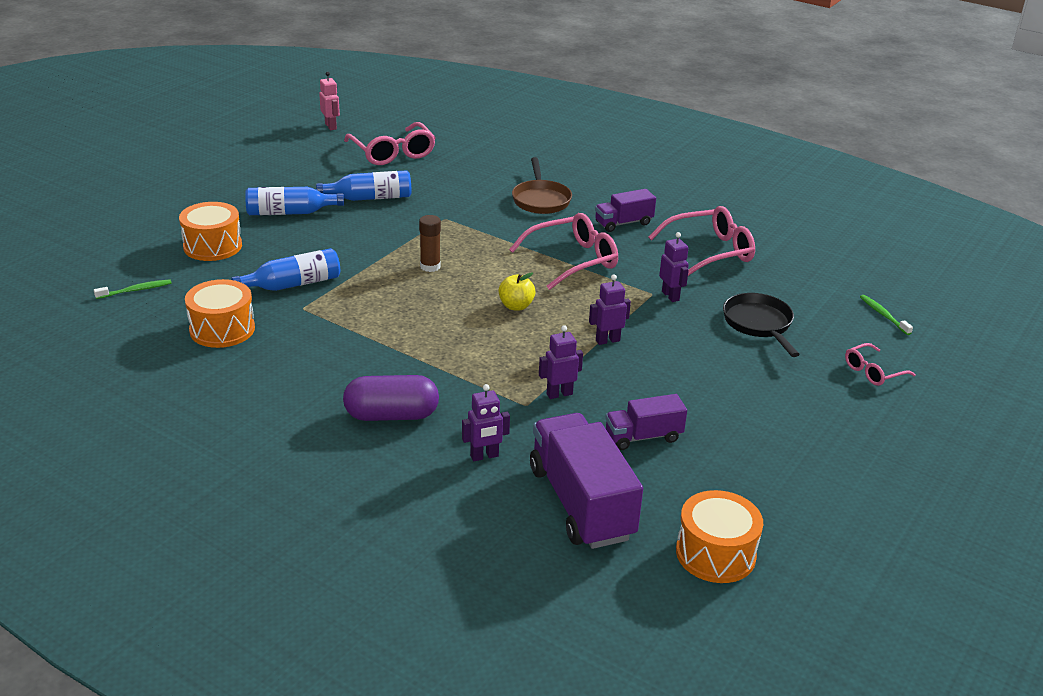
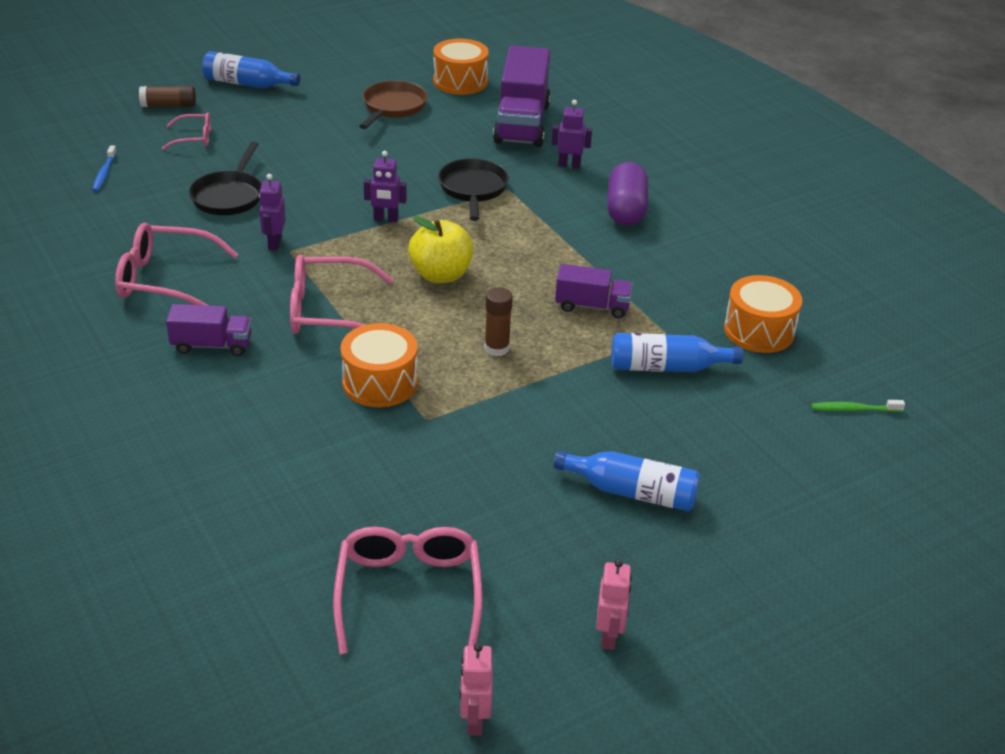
camera: 155 degrees left, 5 degrees up
orange drum [179,202,242,261] -> orange drum moved to [341,323,418,407]
blue bottle [316,170,411,201] -> blue bottle moved to [202,51,300,88]
purple capsule [343,375,439,421] -> purple capsule turned 75 degrees clockwise [607,162,648,226]
yellow apple [498,272,536,311] -> yellow apple [408,216,473,283], size x1.57
brown pan [512,157,572,214] -> brown pan moved to [360,81,427,129]
purple robot [539,325,583,399] -> black pan [438,158,509,221]
purple truck [605,394,687,450] -> purple truck moved to [555,264,633,318]
green toothbrush [860,295,913,335] -> blue toothbrush [92,146,117,192]
none -> brown glue stick [139,86,196,107]
none -> pink robot [596,559,632,650]

